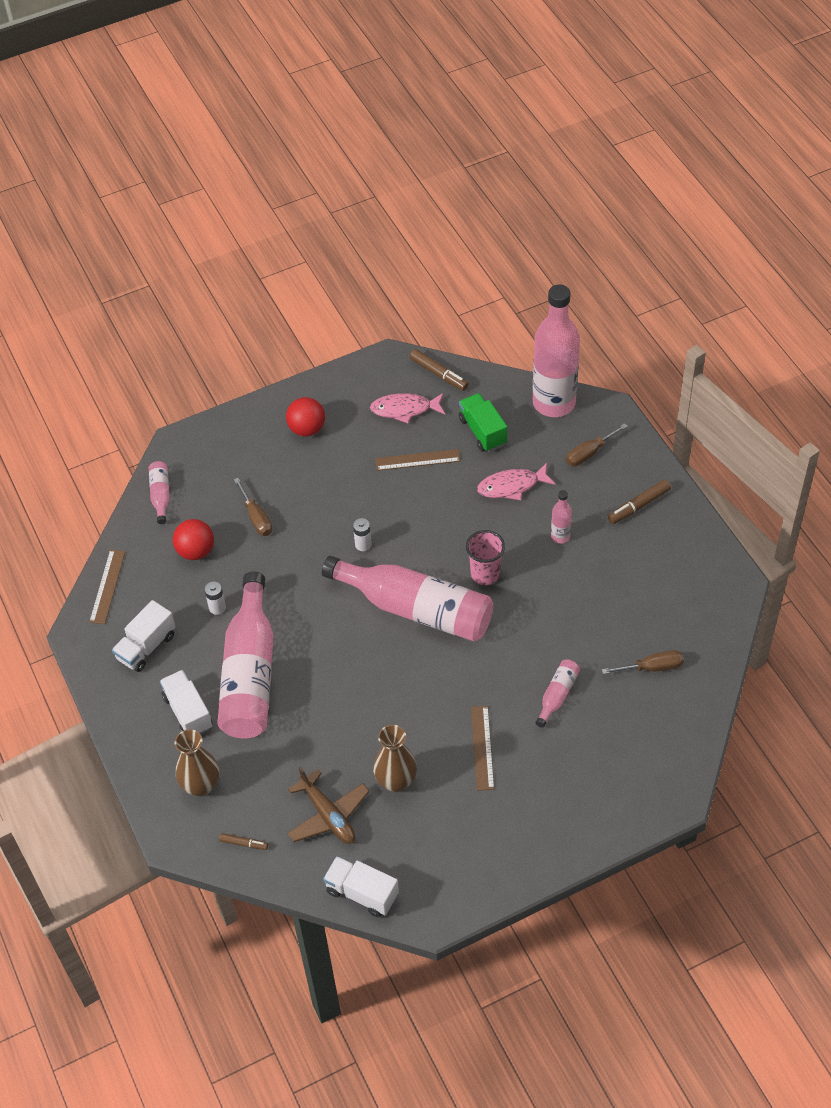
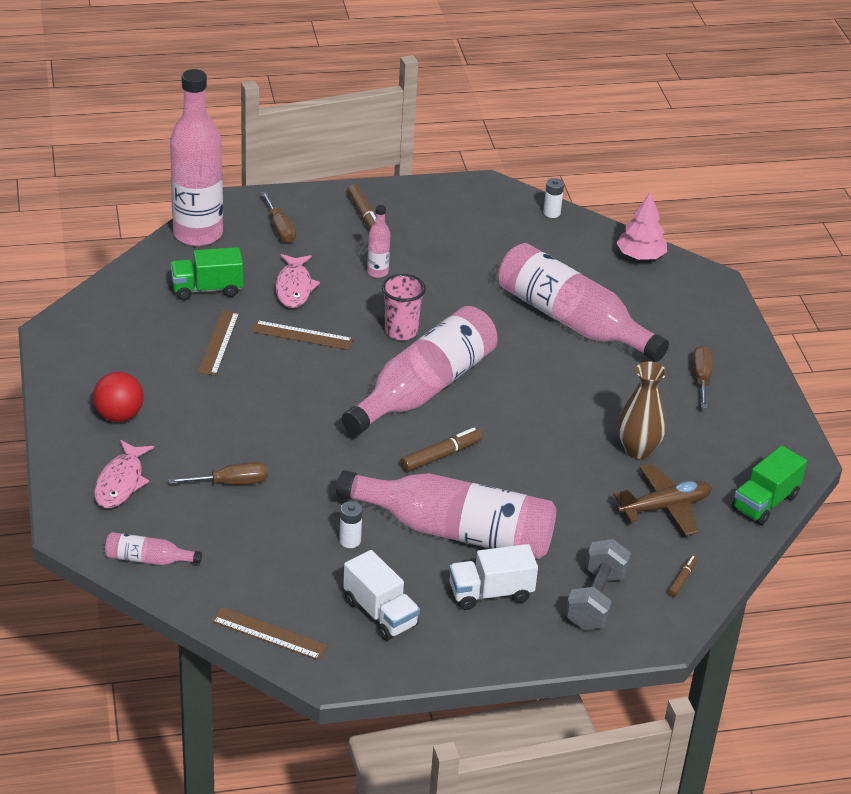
camera: 80 degrees left, 15 degrees down
red ball [173,519,214,560] -> none
brown vase [175,729,219,797] -> grey dumbbell [566,539,631,630]
white truck [323,856,399,917] -> green truck [732,446,807,525]
white battery [353,518,372,551] -> white battery moved to [543,178,564,218]
pink fish [370,393,445,423] -> pink fish moved to [94,440,154,508]
brown marker [410,349,469,391] -> brown marker moved to [400,428,483,472]
brown ruler [471,706,494,790] -> brown ruler moved to [252,320,353,350]
pink bottle [535,659,580,728] -> pink bottle [498,243,669,362], size x2.36
brown screwdriver [602,650,684,674] -> brown screwdriver moved to [693,345,713,408]
none -> pink tree [616,191,667,260]

